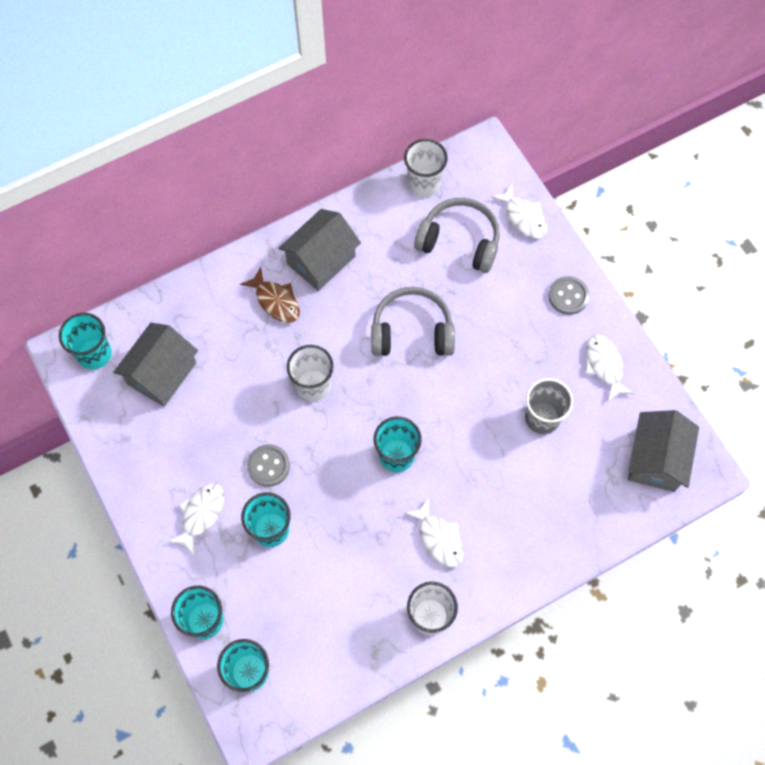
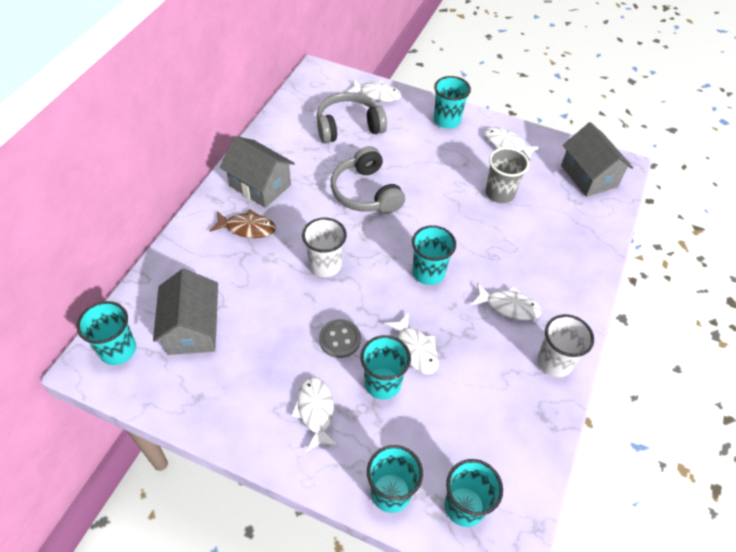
camera: 40 degrees left, 15 degrees down
grey house [278,209,361,291] -> grey house turned 60 degrees counterclockwise [220,136,295,208]
grey headphones [371,287,455,356] -> grey headphones turned 75 degrees counterclockwise [331,146,405,214]
white cup [404,139,448,197] -> none
grey button [548,276,589,315] -> turquoise cup [434,76,471,129]
none -> white fish [384,313,439,374]

